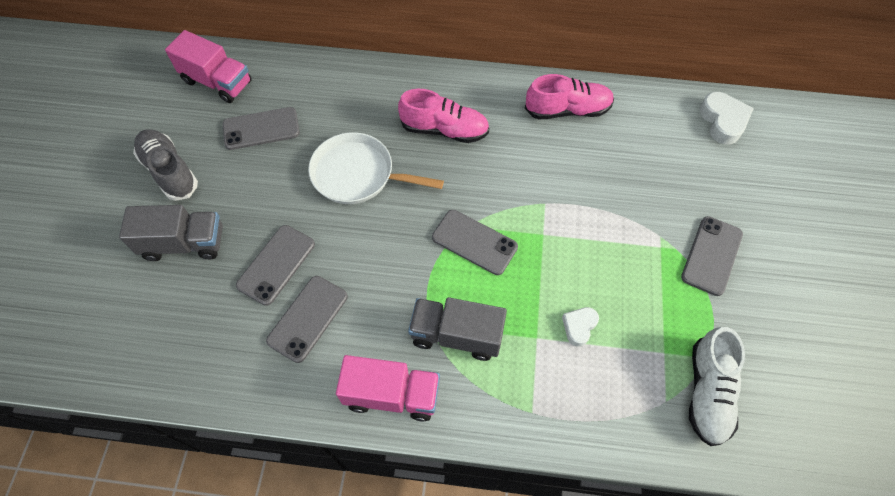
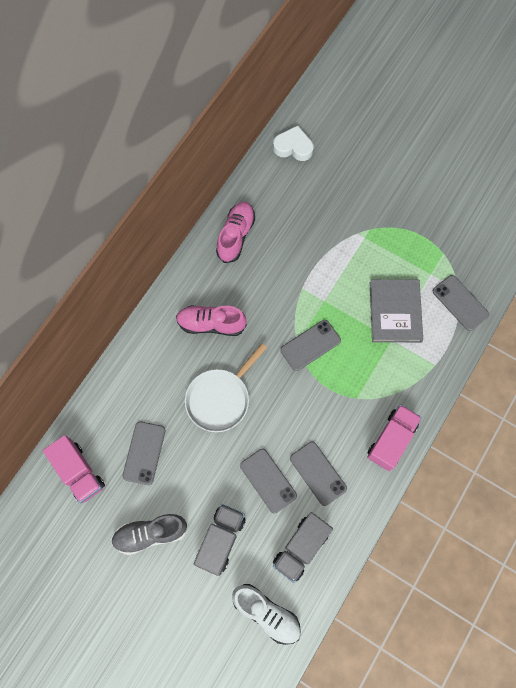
camera: 65 degrees left, 10 degrees up
pink truck [165,30,252,103] -> pink truck turned 90 degrees clockwise [43,435,105,503]
pink shoe [398,89,489,143] -> pink shoe turned 120 degrees counterclockwise [176,305,247,336]
grey truck [408,297,507,361] -> grey truck moved to [273,512,333,583]
white heart [562,307,599,347] -> grey book [370,279,423,343]
grey phone [681,216,743,296] -> grey phone moved to [433,275,489,331]
white shoe [689,327,745,446] -> white shoe moved to [232,584,301,645]

